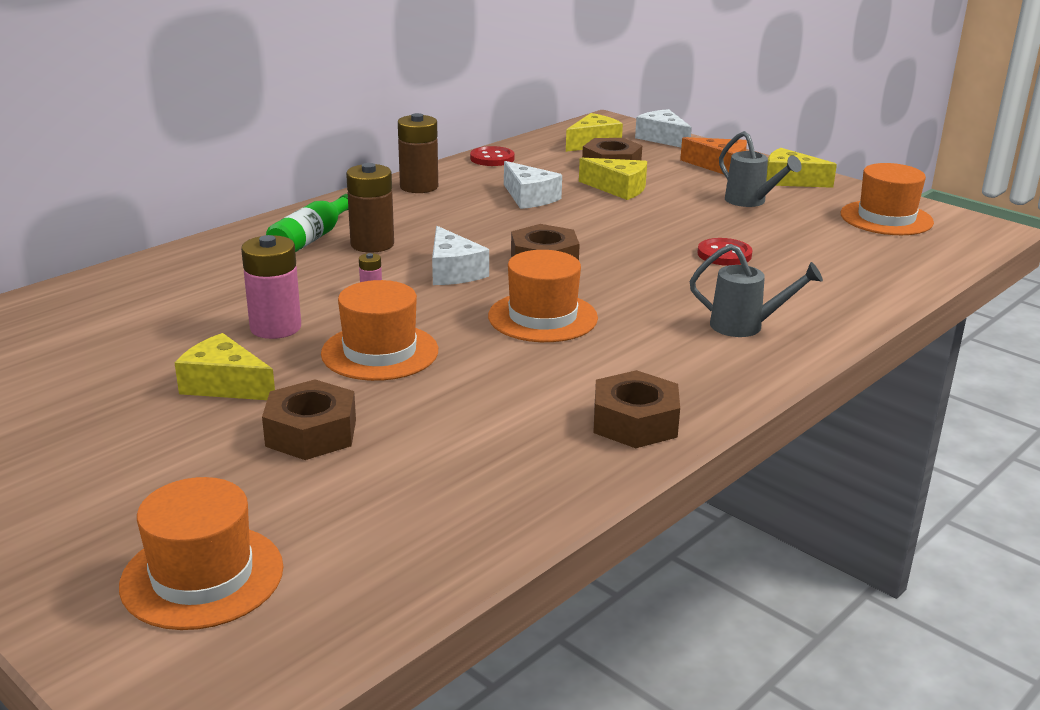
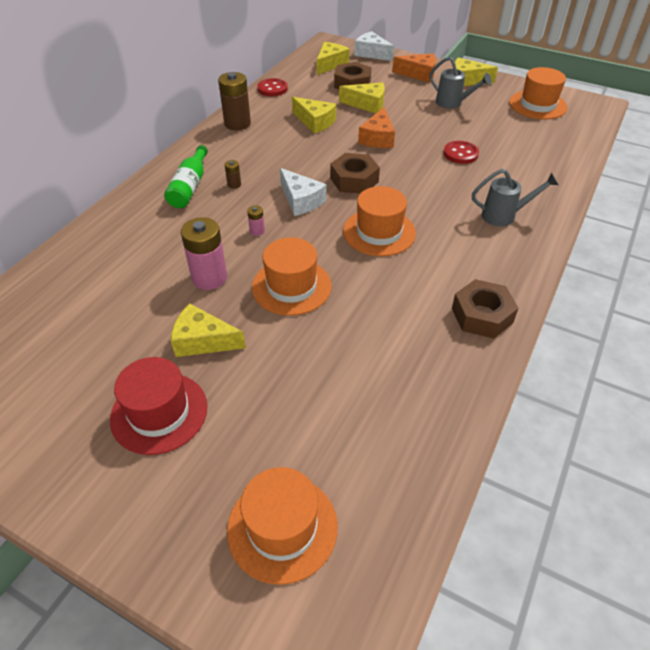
camera: 15 degrees left, 20 degrees up
brown nut [262,379,356,460] -> none
brown battery [346,163,394,253] -> brown battery [225,160,241,189], size x0.46
white cheese [504,161,562,209] -> yellow cheese [292,97,336,134]
none -> red hat [110,357,208,455]
none -> orange cheese [358,107,395,148]

